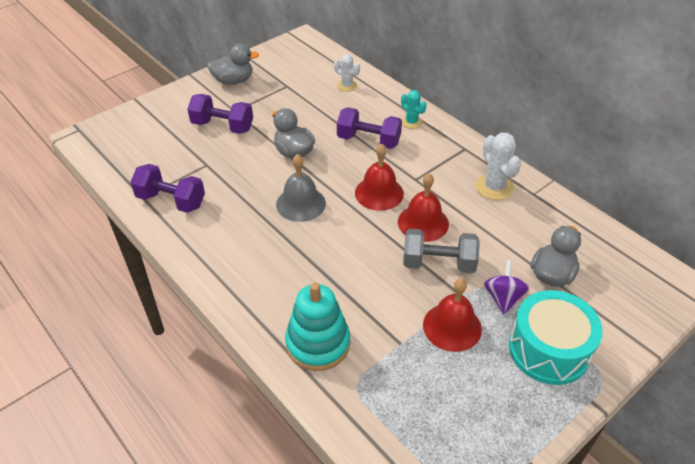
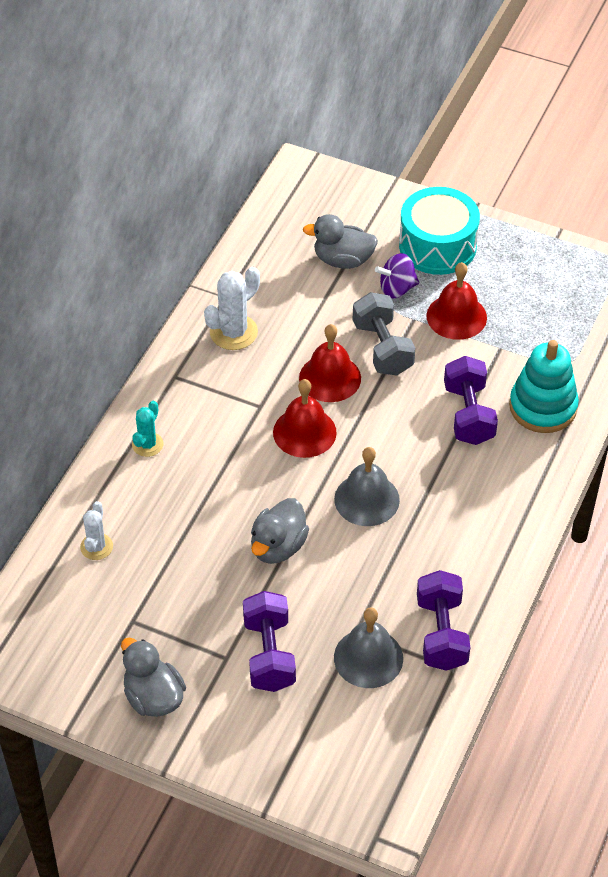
camera: 115 degrees left, 5 degrees up
purple dumbbell [337,107,402,149] -> purple dumbbell moved to [444,356,498,445]
none -> grey bell [334,607,403,688]

